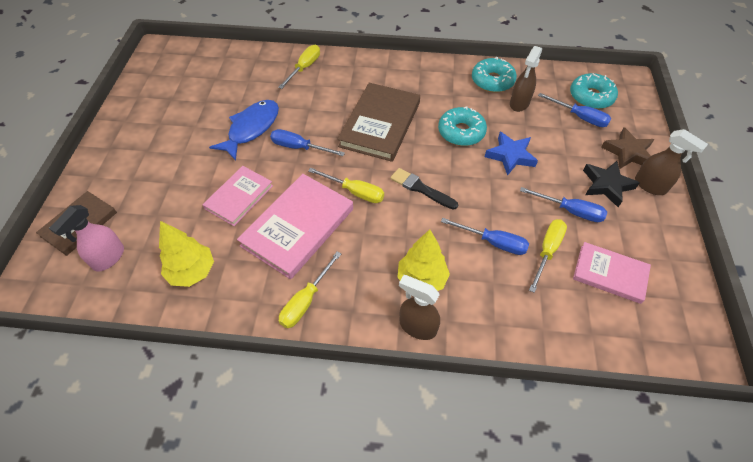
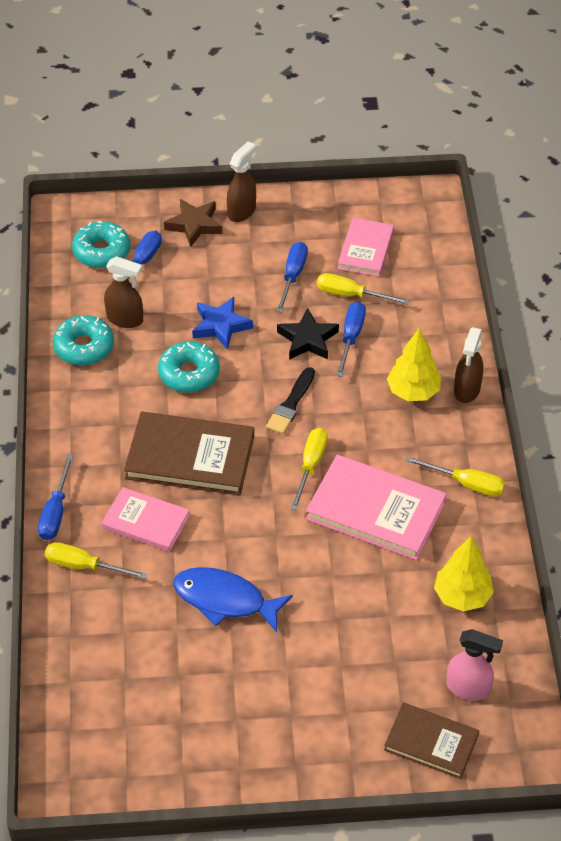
camera: 100 degrees left, 5 degrees down
pink book [203,166,273,226] -> pink book moved to [102,487,190,552]
blue screwdriver [270,129,345,156] -> blue screwdriver moved to [38,454,74,540]
black star [583,161,639,207] -> black star moved to [277,308,339,360]

